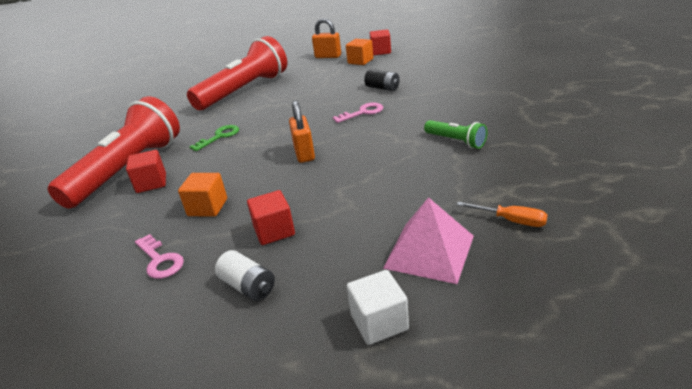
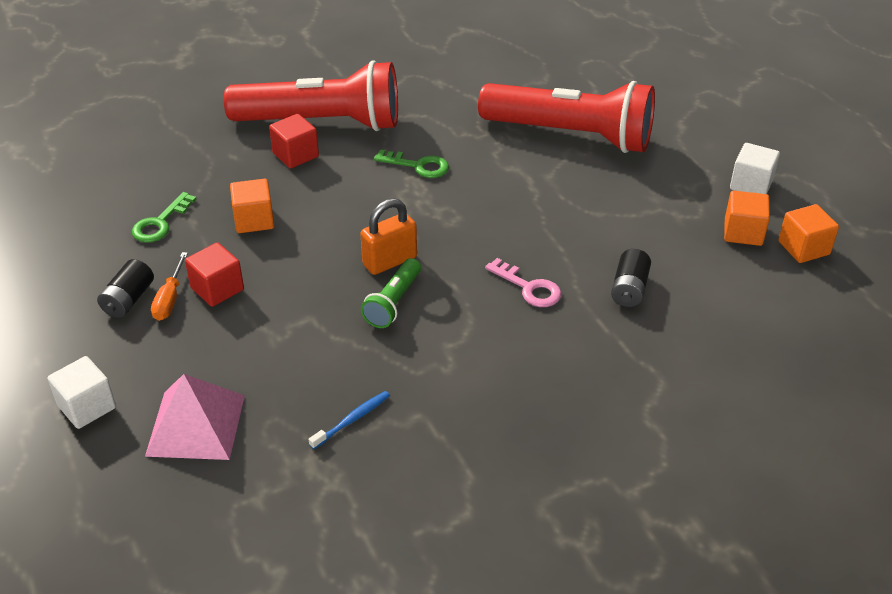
camera: 65 degrees right, 10 degrees up
pink key [135,234,184,279] -> green key [132,192,197,243]
white battery [215,250,275,301] -> black battery [97,259,154,318]
orange padlock [312,18,341,58] -> white cube [730,143,780,194]
red cube [370,30,391,56] -> orange cube [778,204,839,263]
green flashlight [424,120,487,149] -> green flashlight moved to [361,258,421,328]
orange screwdriver [457,201,548,227] -> orange screwdriver moved to [151,252,188,321]
none -> blue toothbrush [309,391,390,449]

